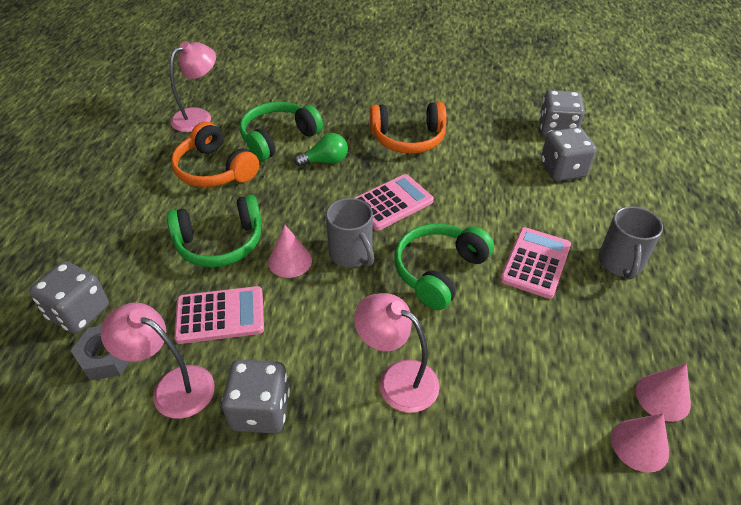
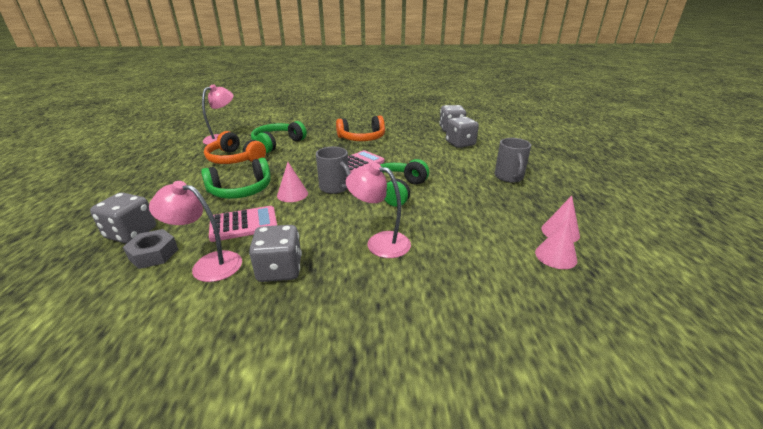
camera: 10 degrees left, 15 degrees down
green light bulb [294,133,348,167] -> none
pink calculator [500,227,571,299] -> none

